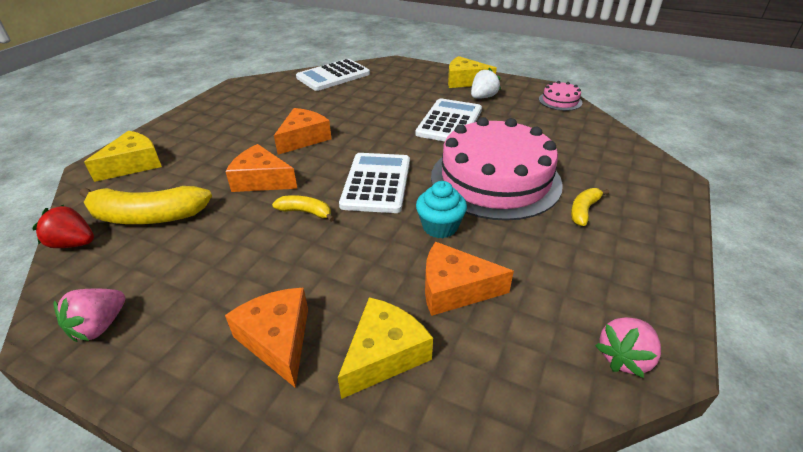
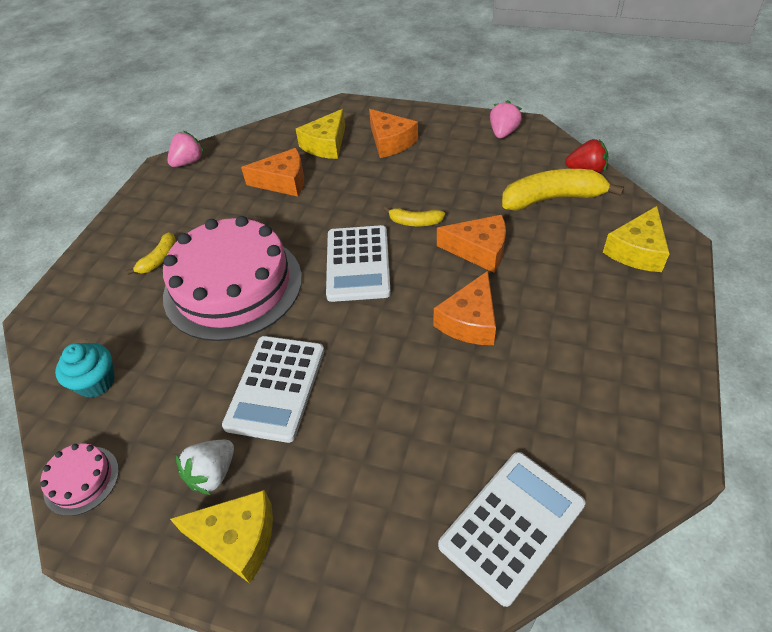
camera: 175 degrees right, 10 degrees up
turquoise cupcake [416,181,467,238] -> turquoise cupcake moved to [55,343,115,398]

